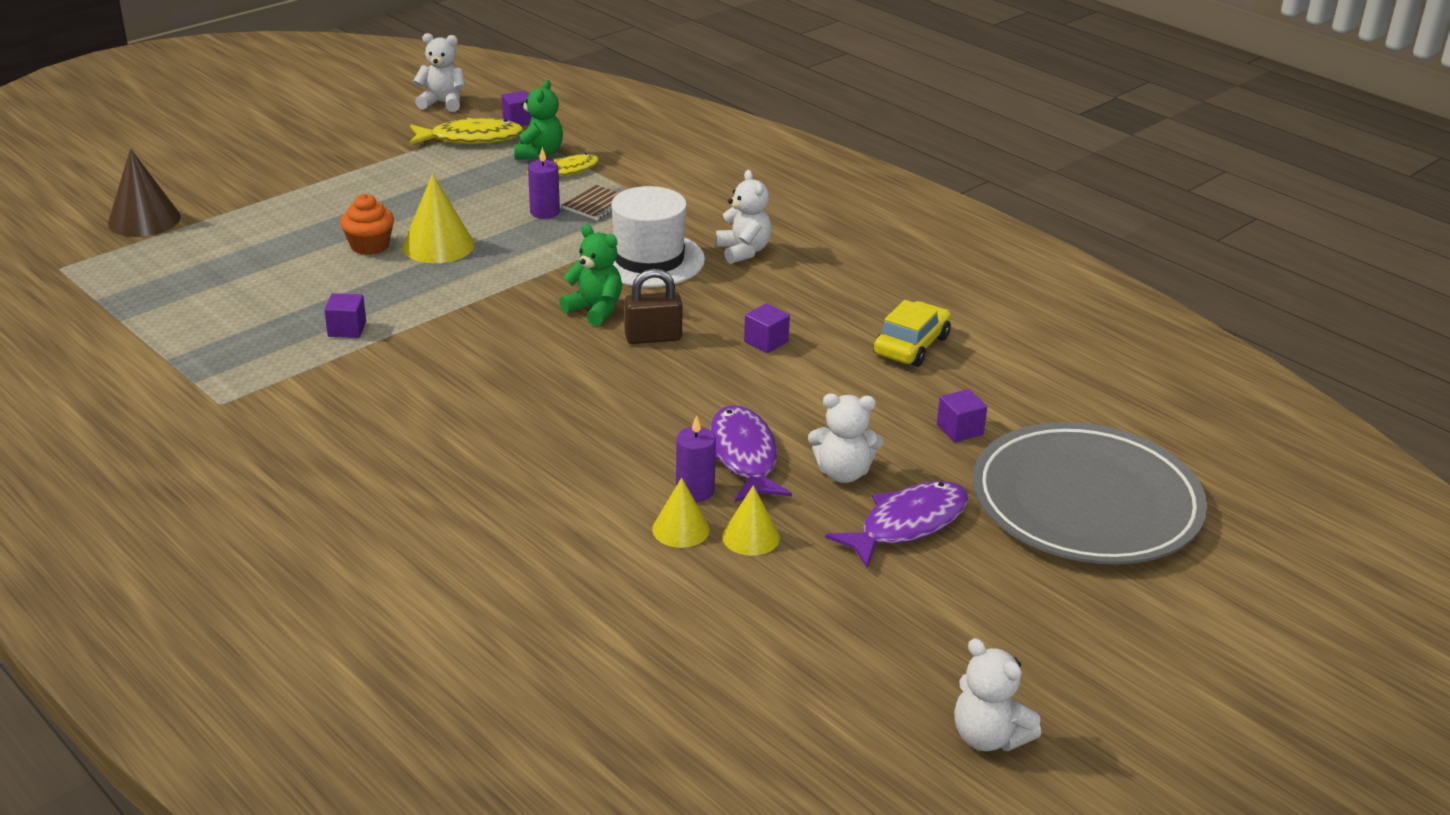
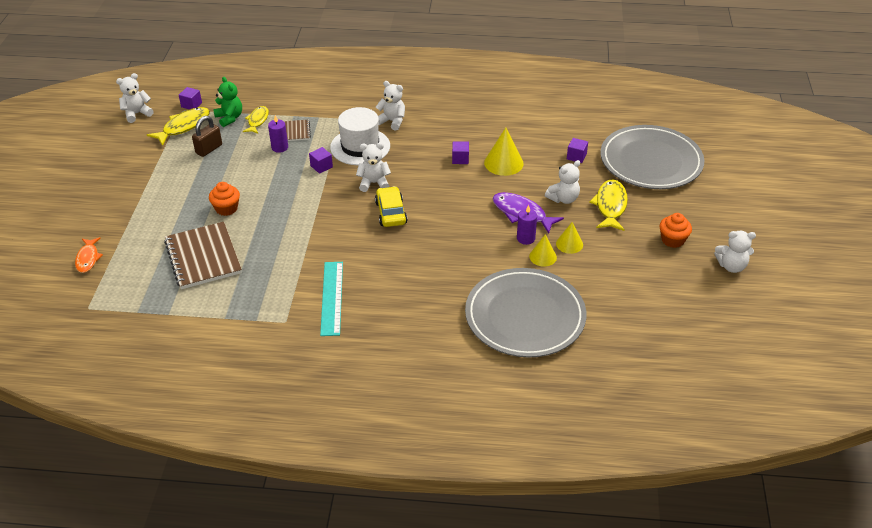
camera: 40 degrees left, 10 degrees up
brown cone [108,149,181,237] -> orange fish [75,237,103,273]
purple cube [324,293,366,338] -> purple cube moved to [309,147,333,174]
yellow cone [403,174,474,263] -> yellow cone moved to [484,128,524,176]
green teddy bear [559,225,622,326] -> white teddy bear [356,143,391,192]
brown padlock [624,269,683,344] -> brown padlock moved to [192,116,222,157]
purple fish [825,481,968,568] -> yellow fish [589,179,628,231]
yellow car [874,300,951,367] -> yellow car moved to [375,186,408,227]
none -> brown notebook [164,222,242,289]
none -> turquoise ruler [320,262,343,336]
none -> grey plate [465,268,586,358]
none -> orange cupcake [660,213,692,248]

